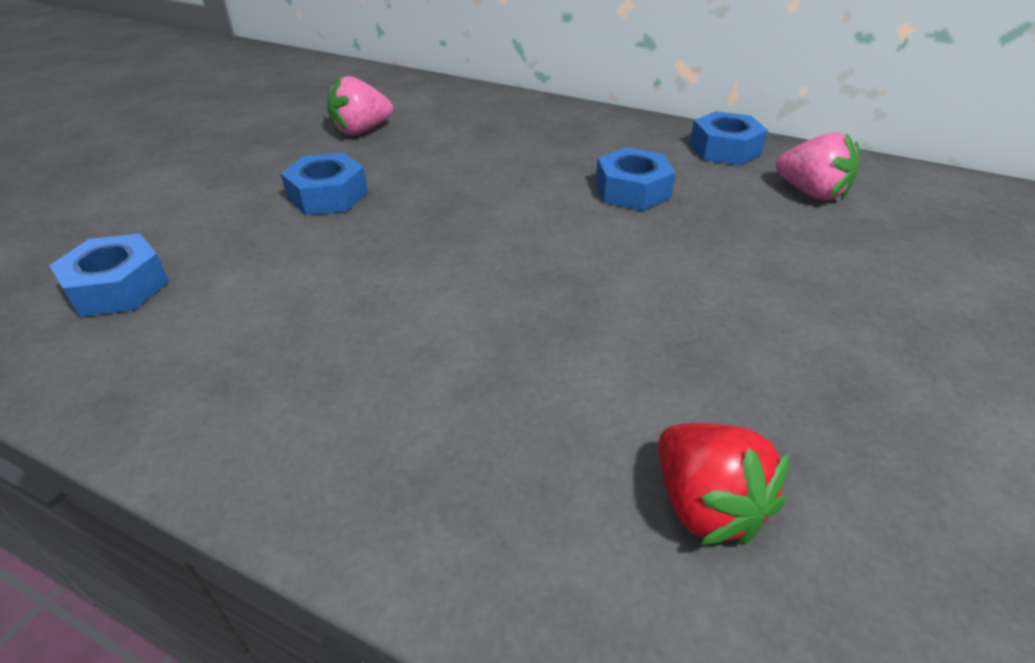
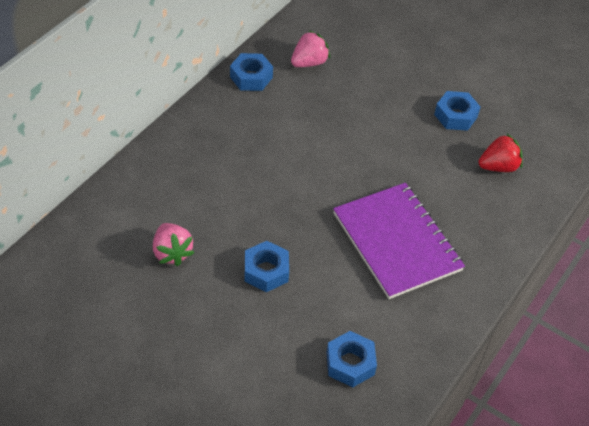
camera: 85 degrees left, 10 degrees up
blue nut [596,147,676,211] -> blue nut moved to [434,91,480,131]
none -> purple notebook [333,183,465,299]

